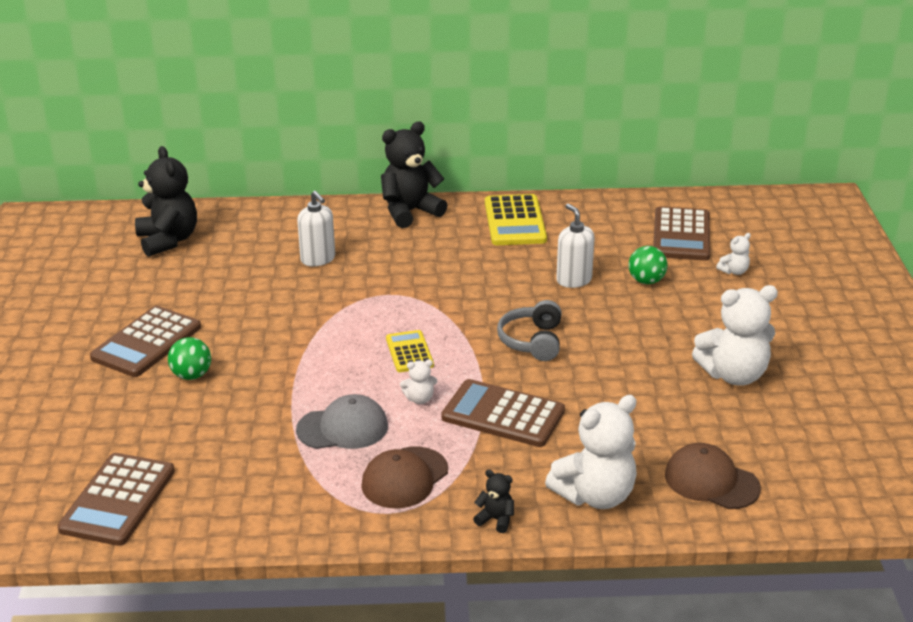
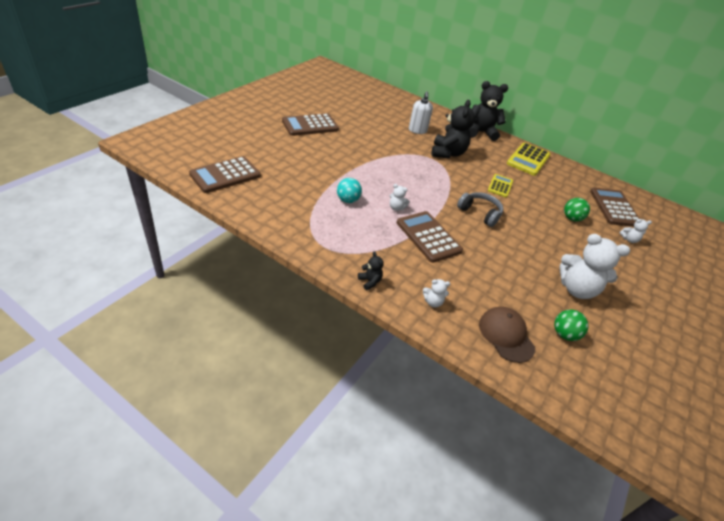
camera: 30 degrees right, 10 degrees up
black teddy bear [135,146,197,257] -> black teddy bear moved to [431,100,475,159]
green ball [168,337,211,380] -> green ball moved to [554,309,588,341]
grey cap [296,394,388,449] -> turquoise ball [337,178,362,203]
brown cap [361,447,448,508] -> none
yellow calculator [386,330,434,372] -> yellow calculator moved to [488,174,513,198]
grey headphones [497,300,562,361] -> grey headphones turned 90 degrees clockwise [457,192,504,227]
white teddy bear [545,395,637,509] -> white teddy bear [423,279,450,307], size x0.45
white soap dispenser [556,204,595,288] -> none
brown calculator [653,206,710,261] -> brown calculator turned 135 degrees clockwise [590,188,640,227]

